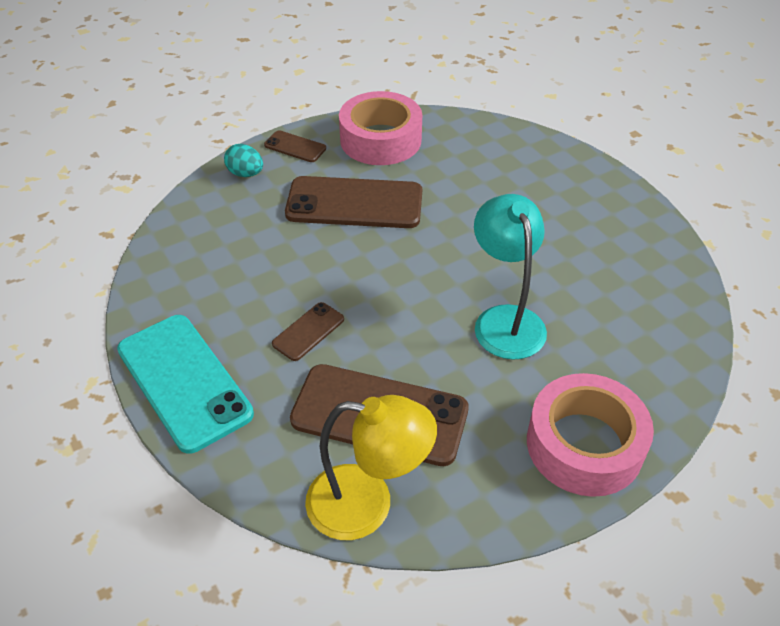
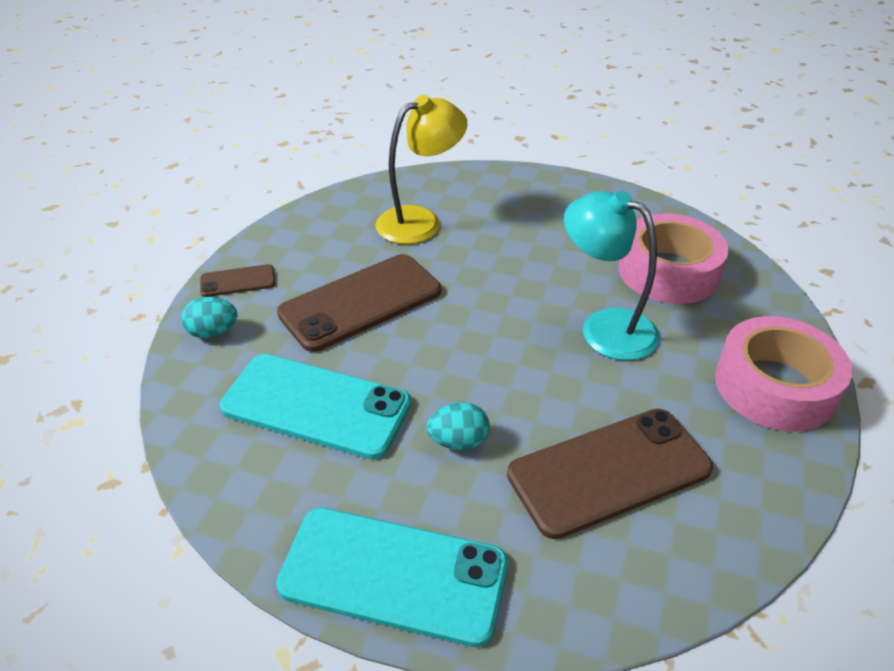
camera: 40 degrees left, 5 degrees down
brown phone [272,302,344,361] -> turquoise egg [427,402,490,450]
yellow lamp [305,395,437,540] -> yellow lamp moved to [376,95,468,244]
pink tape [339,91,422,165] -> pink tape moved to [618,214,729,304]
none -> turquoise phone [220,354,411,460]

